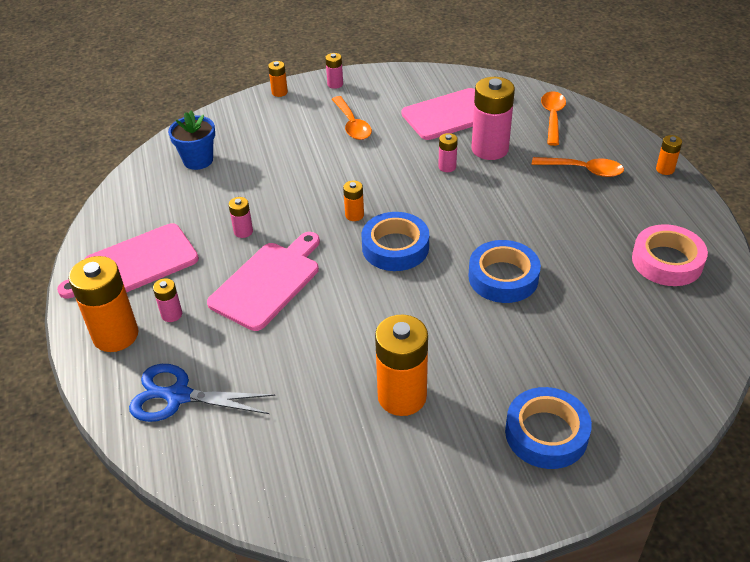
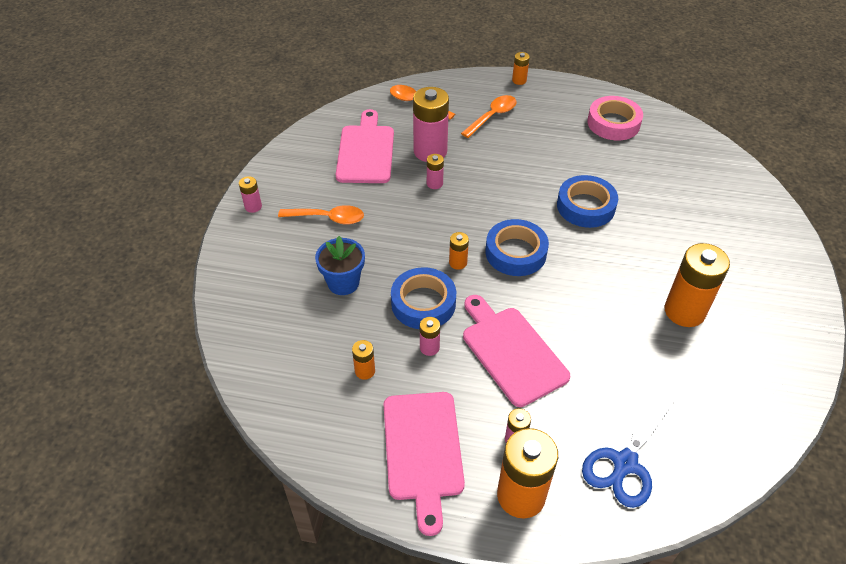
camera: 65 degrees left, 5 degrees up
blue flower pot [168,111,215,170] -> blue flower pot moved to [315,236,365,295]
orange battery [268,61,288,97] -> orange battery moved to [352,340,375,380]
blue tape [505,387,592,469] -> blue tape moved to [391,267,456,329]

